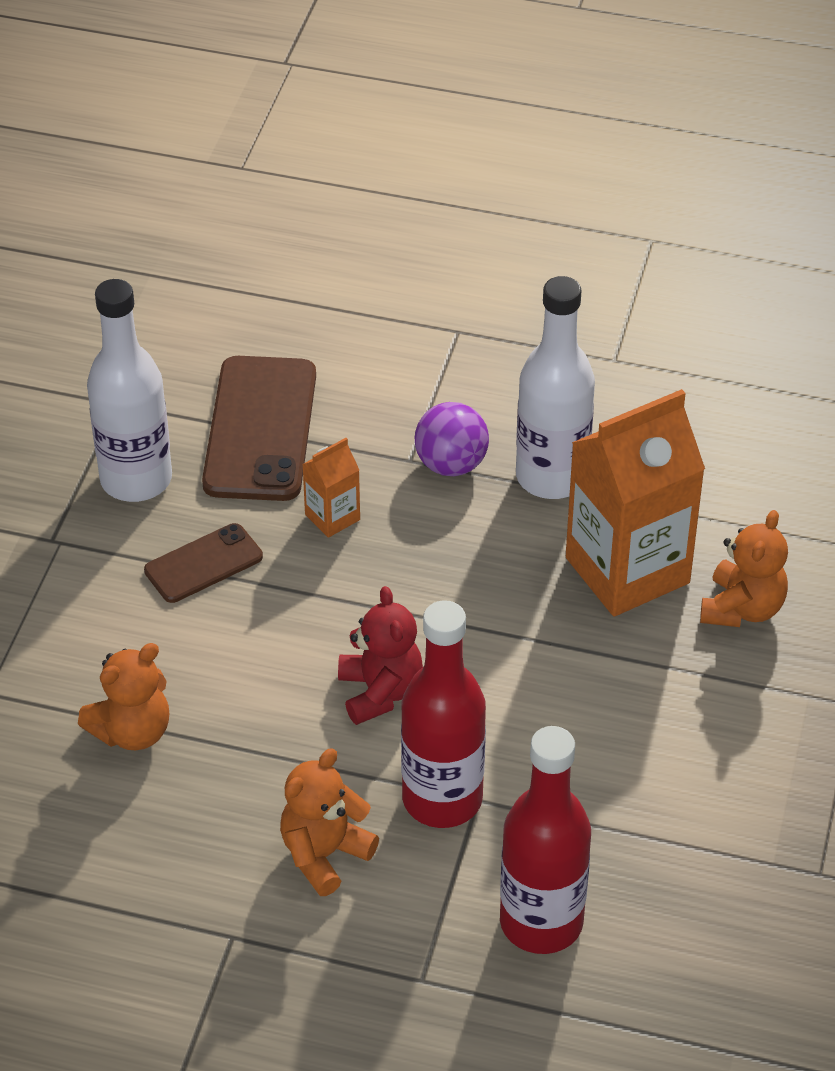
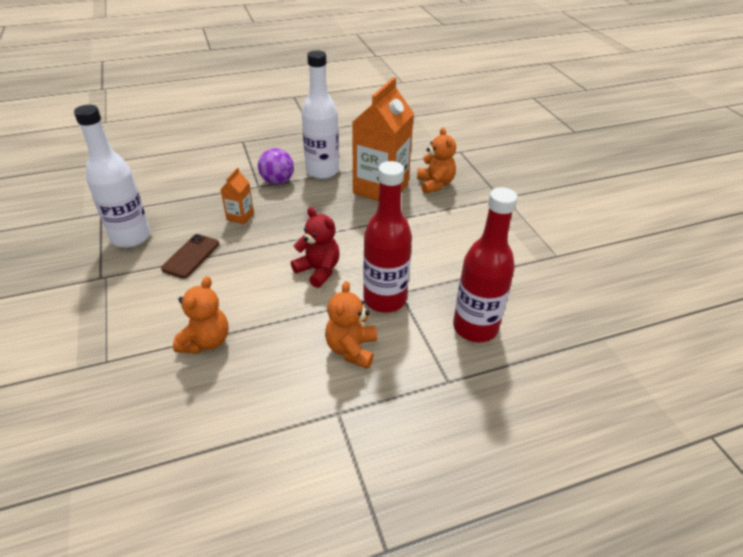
camera: 35 degrees left, 5 degrees down
brown phone [202,356,316,501] -> none

